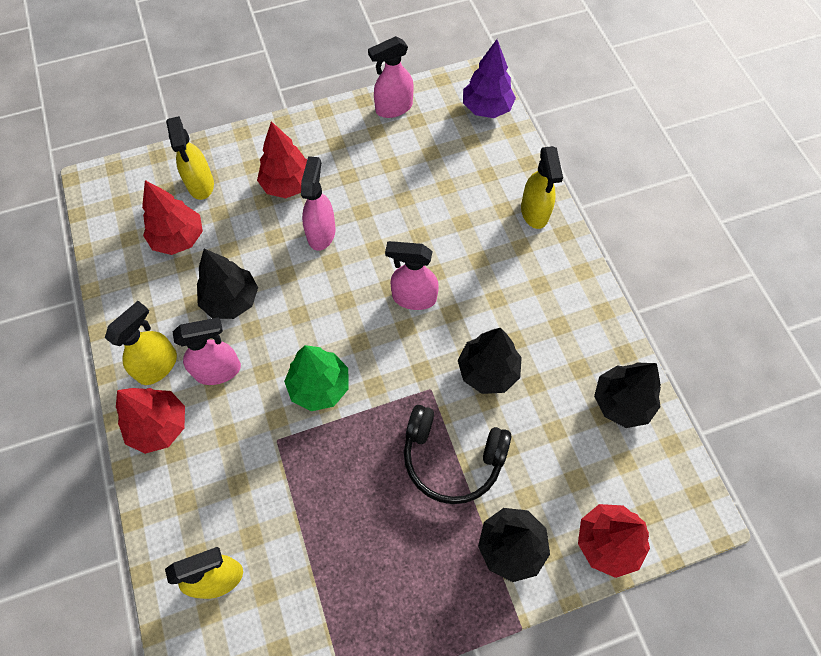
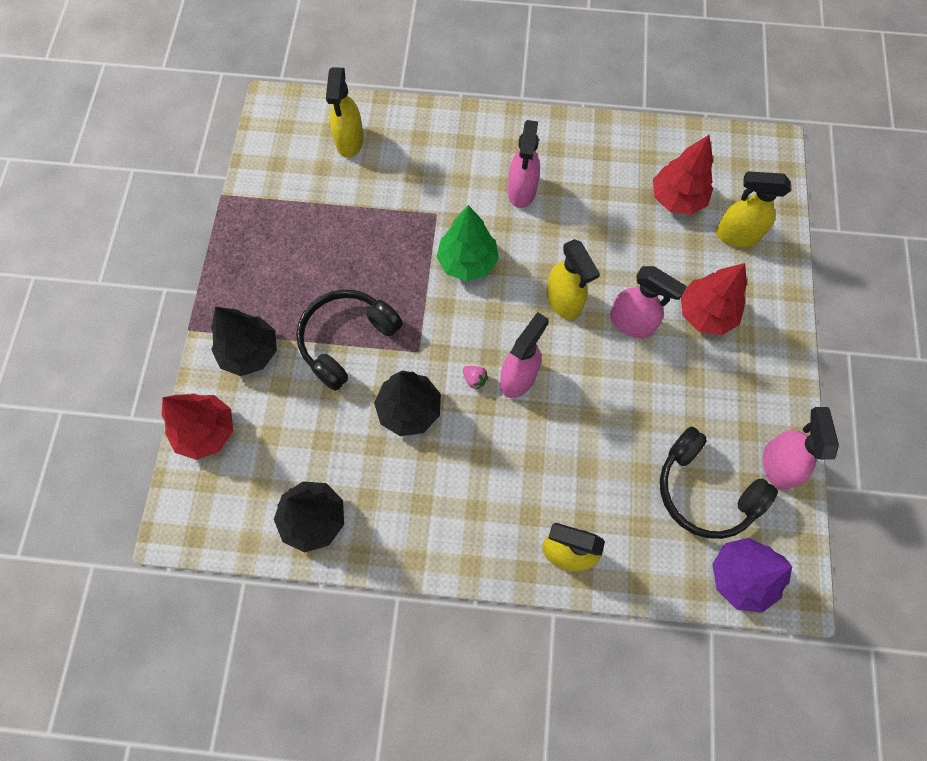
camera: 115 degrees right, 5 degrees up
yellow spray bottle [105,301,177,385] -> yellow spray bottle moved to [546,239,600,320]
red tree [116,388,185,454] -> none
black tree [197,249,258,319] -> none
none -> pink strawberry [463,366,488,390]
none -> black headphones [660,427,778,539]

